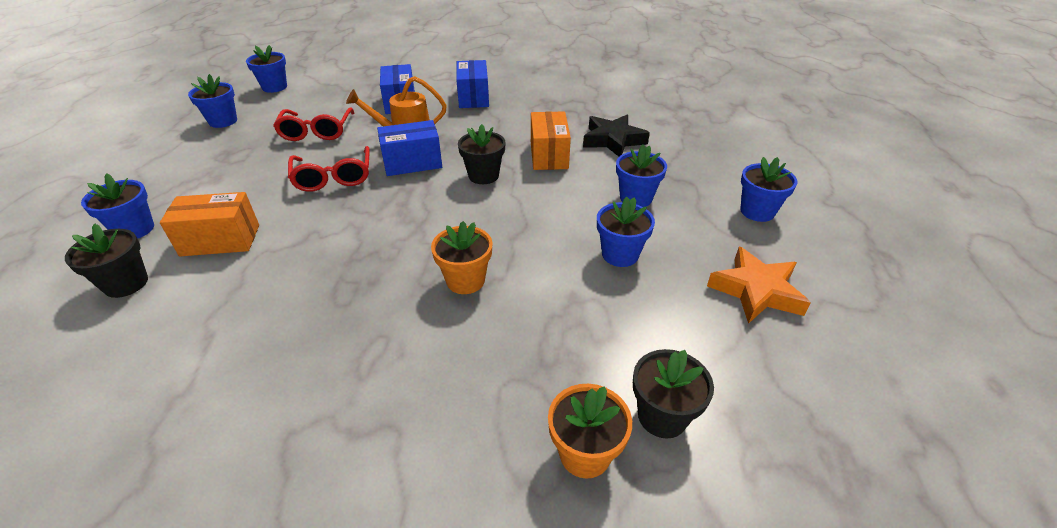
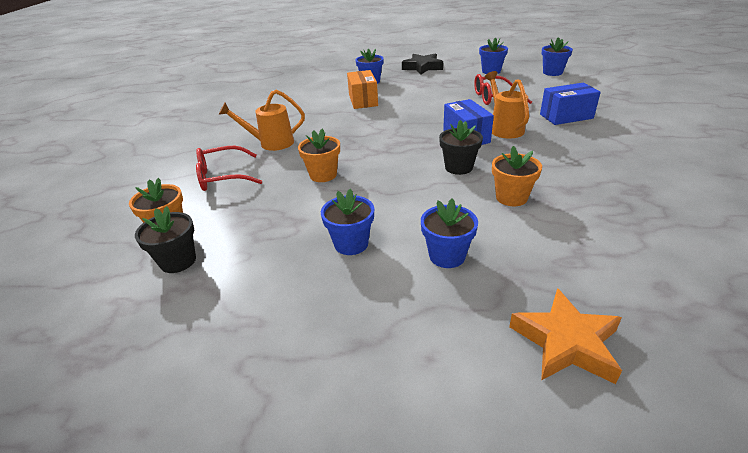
camera: 90 degrees right, 5 degrees down
black flower pot [65,224,148,298] -> none
red glasses [288,146,370,192] -> red glasses moved to [196,146,262,191]
blue box [456,60,489,108] -> none
orange box [531,111,571,170] -> orange flower pot [492,146,542,206]
black star [583,115,650,157] -> black star moved to [402,53,443,75]
orange star [707,246,811,324] -> orange star moved to [509,288,622,384]
blue flower pot [740,157,797,222] -> none
none -> orange watering can [219,90,305,151]

